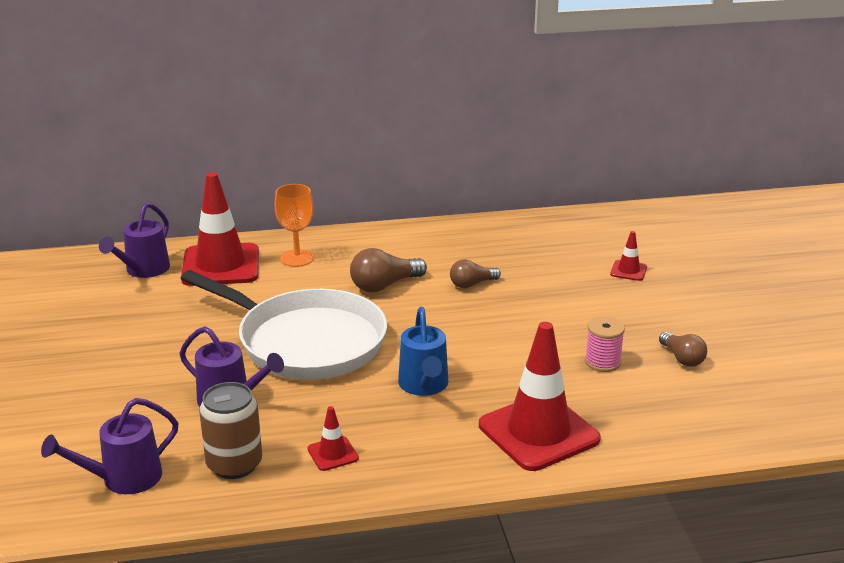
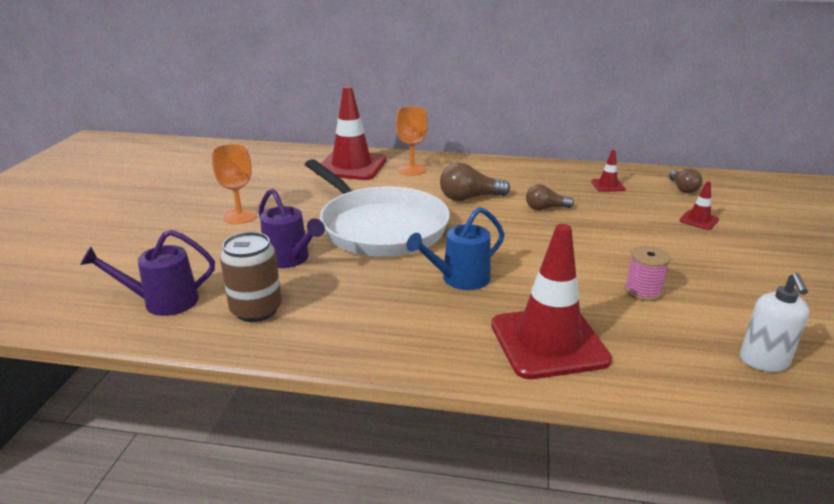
camera: 20 degrees right, 0 degrees up
purple watering can [99,203,170,278] -> none
red traffic cone [307,406,359,471] -> red traffic cone moved to [591,150,626,192]
blue watering can [398,307,448,396] -> blue watering can turned 45 degrees clockwise [406,207,505,290]
brown light bulb [659,332,707,367] -> brown light bulb moved to [669,168,703,193]
none -> orange goblet [212,144,256,224]
none -> white soap dispenser [740,273,809,372]

